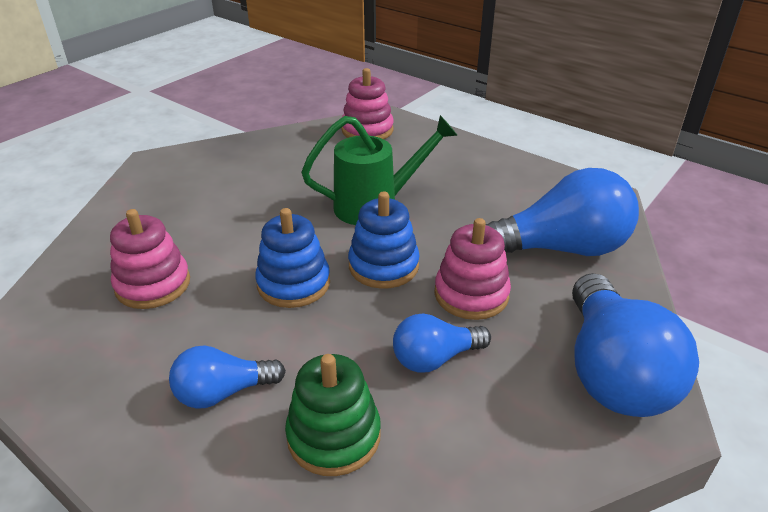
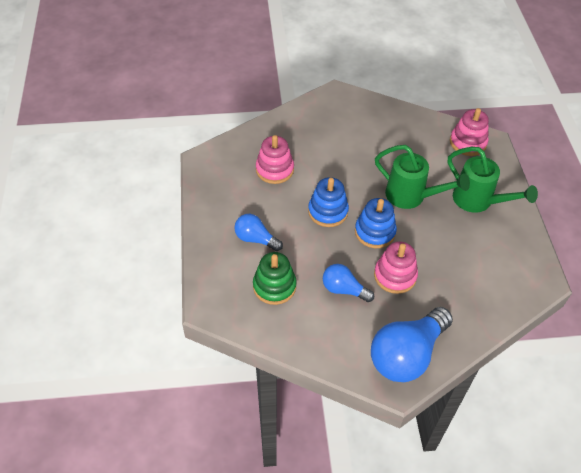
camera: 45 degrees right, 15 degrees up
blue light bulb [486,168,639,256] -> none
none -> green watering can [448,147,538,213]

